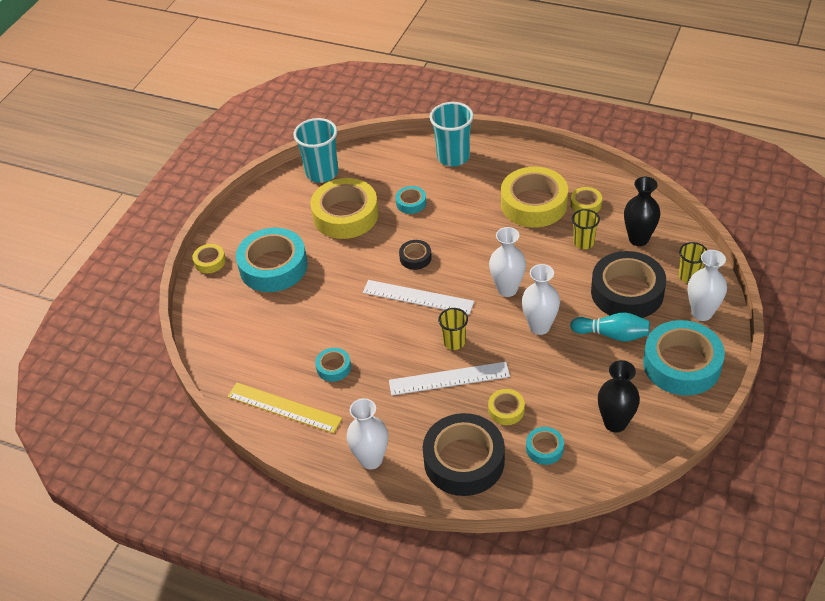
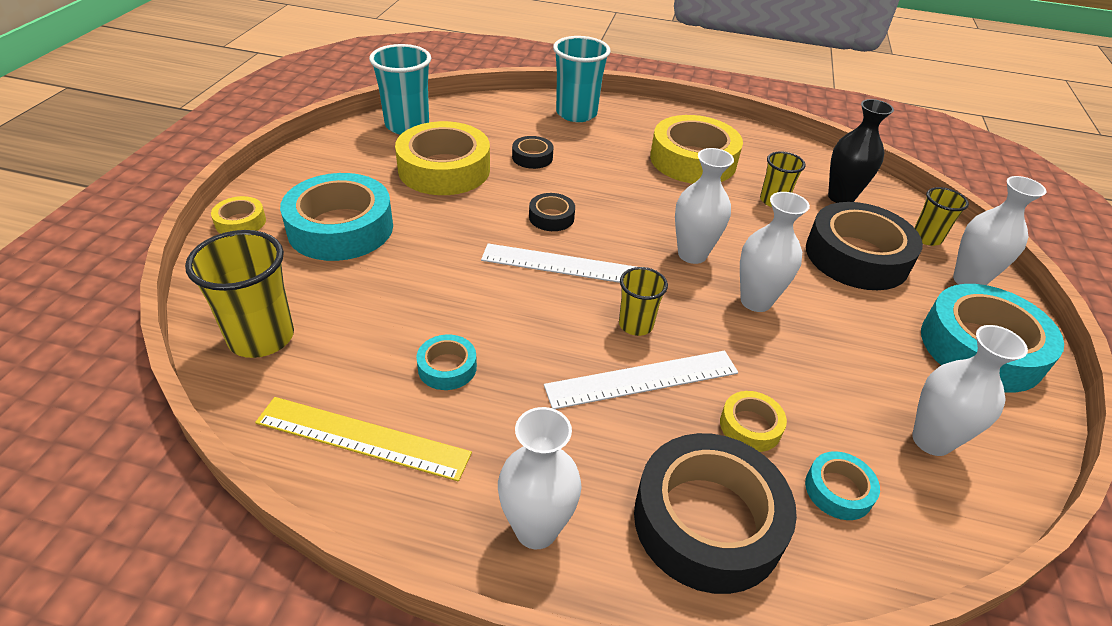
camera: 15 degrees left, 5 degrees down
turquoise tape [395,186,426,214] -> black tape [512,136,554,169]
yellow tape [570,187,602,213] -> none
turquoise bowling pin [571,312,650,342] -> none
black vase [598,360,640,433] -> white vase [912,325,1028,456]
none -> yellow cup [185,230,294,358]

